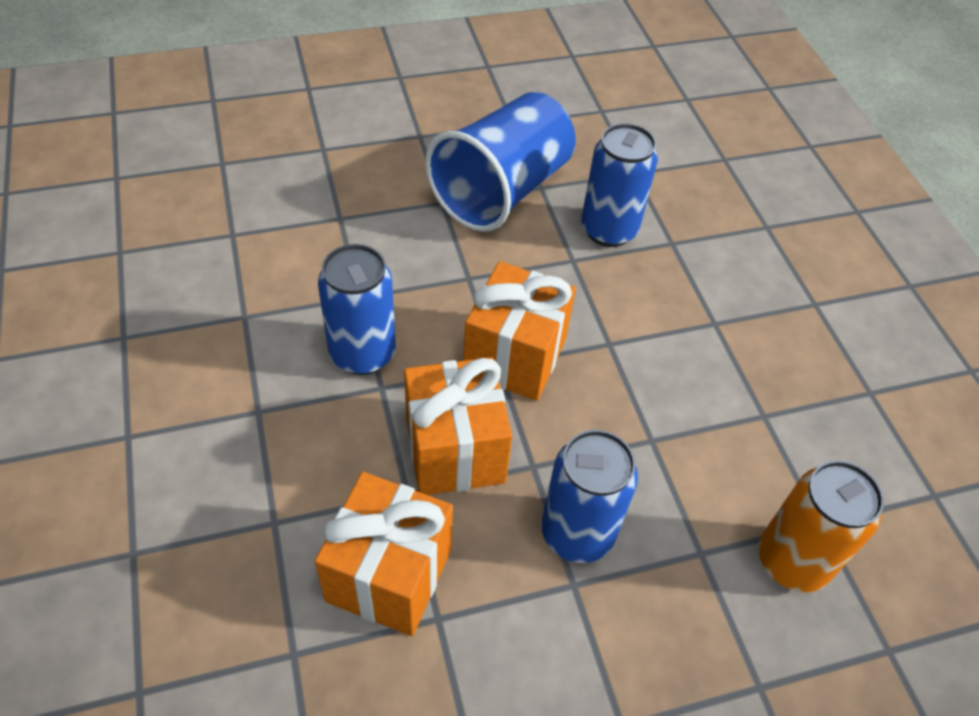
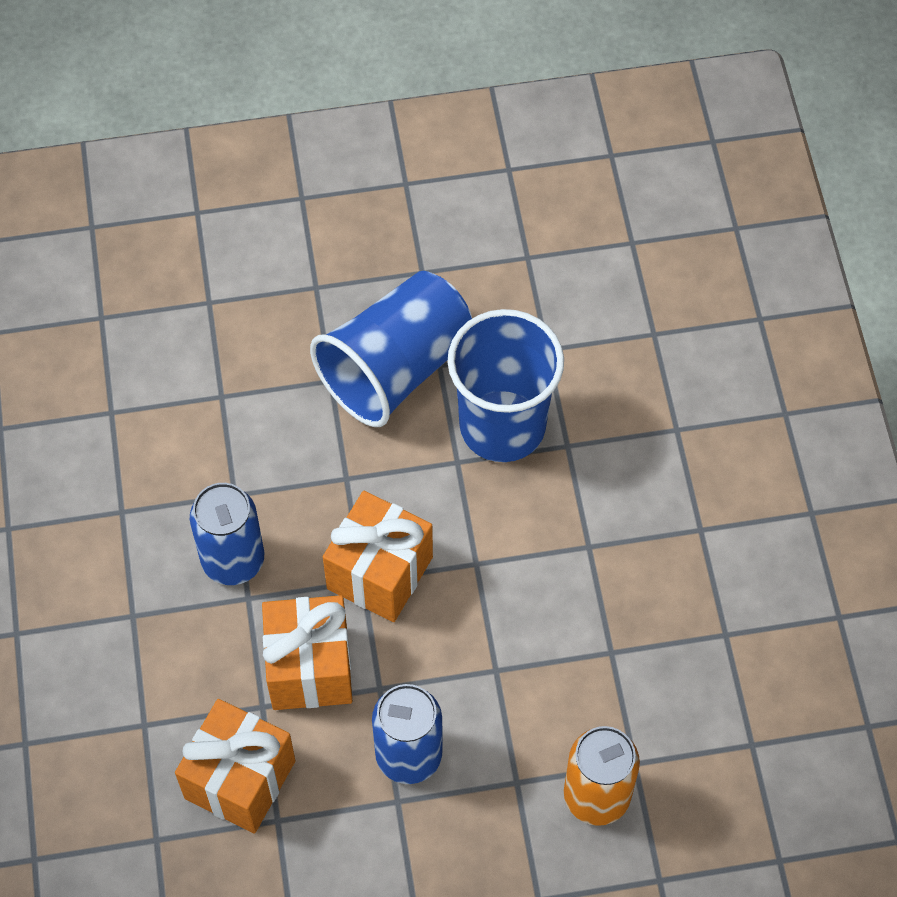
camera: 10 degrees right, 10 degrees up
blue can [581,123,658,247] -> blue cup [447,309,564,462]

